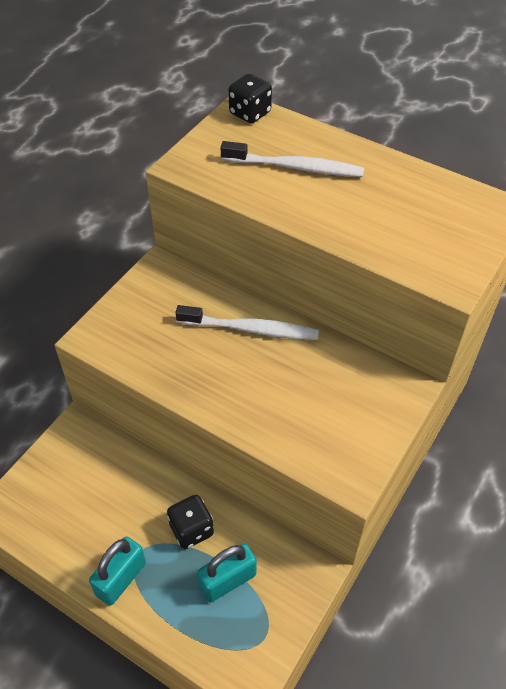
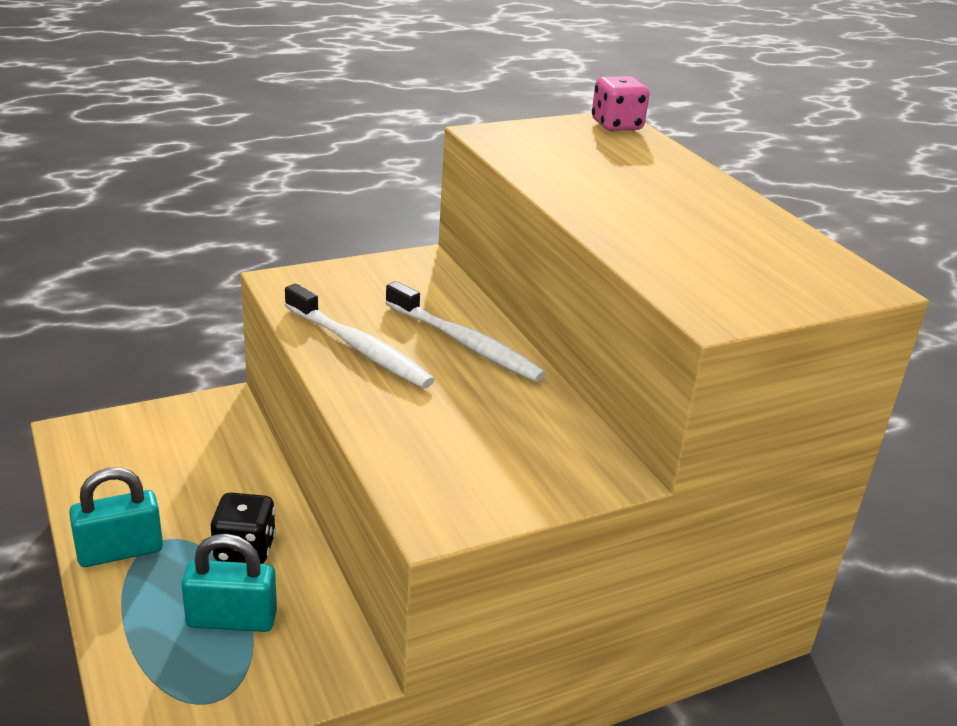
camera: 30 degrees right, 20 degrees down
white toothbrush [221,141,364,177] -> white toothbrush moved to [285,283,435,388]
black dice [229,74,272,123] -> pink dice [592,76,650,131]

